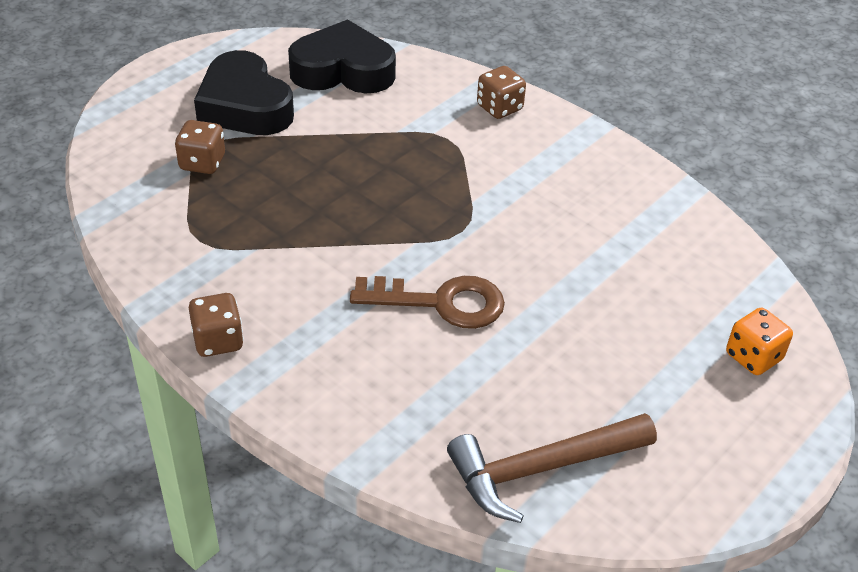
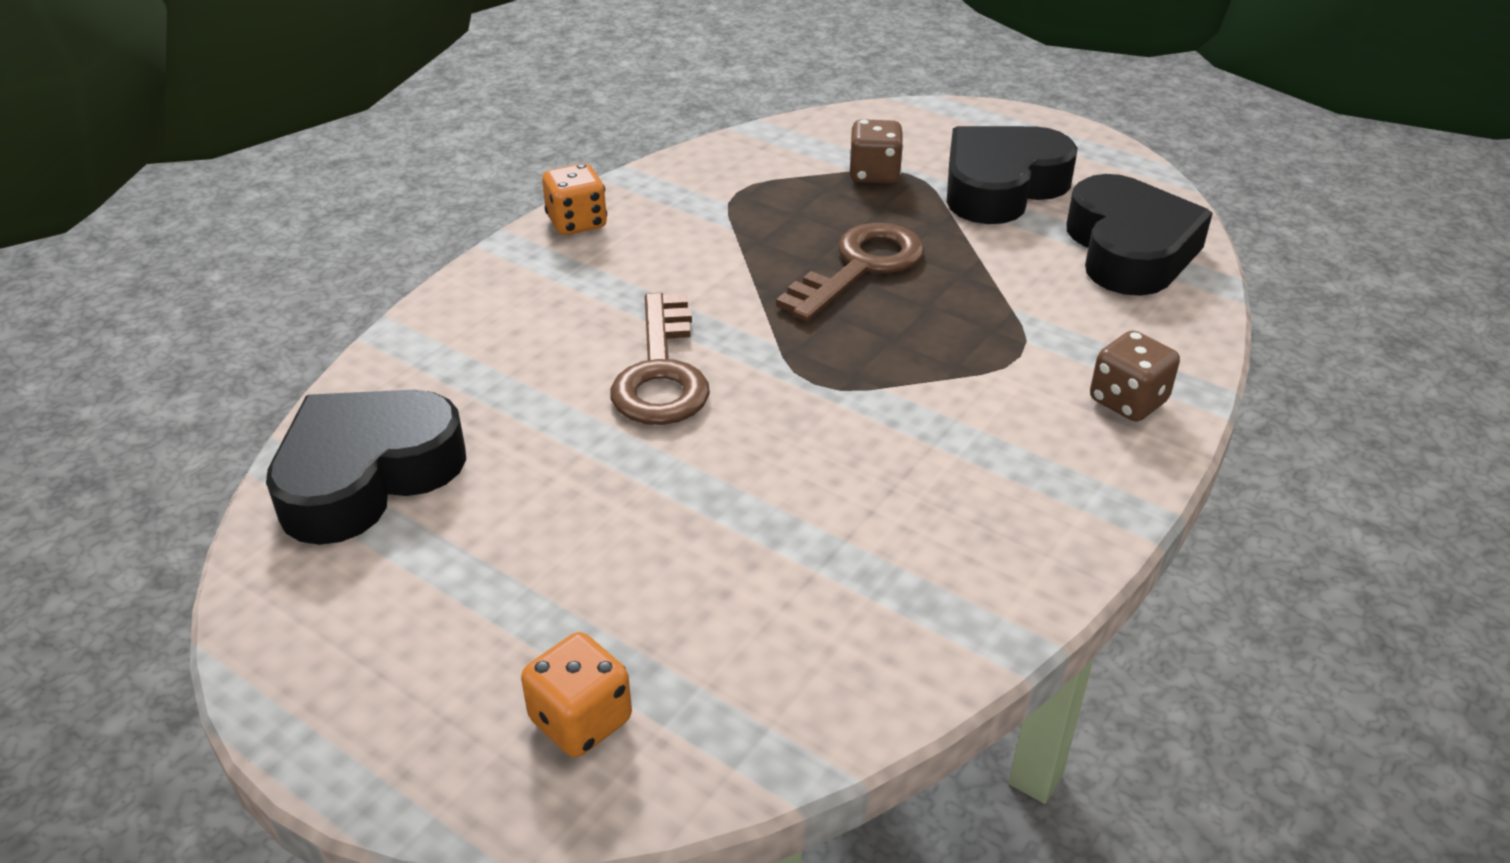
camera: 85 degrees right, 5 degrees down
brown dice [189,293,244,357] -> orange dice [542,163,607,235]
brown hammer [447,413,657,523] -> black heart [266,390,466,545]
none -> brown key [776,223,925,322]

